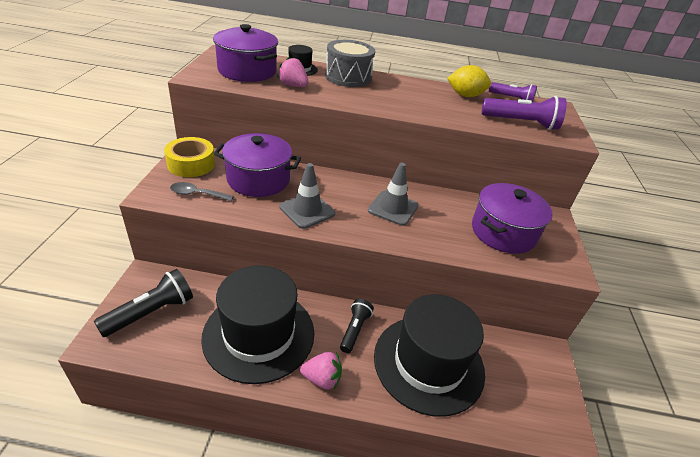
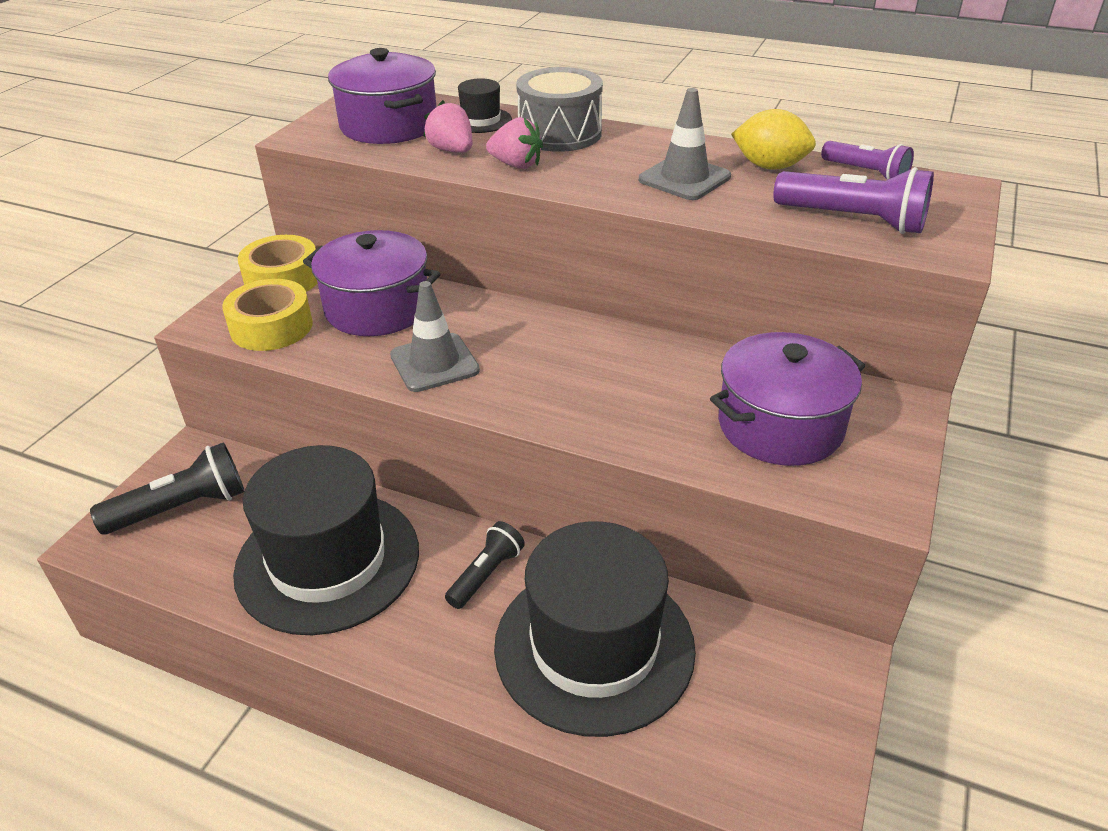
camera: 20 degrees right, 0 degrees up
grey spoon [170,182,234,201] -> yellow tape [222,279,313,351]
pink strawberry [300,352,342,389] -> pink strawberry moved to [486,117,543,169]
grey traffic cone [368,163,418,226] -> grey traffic cone moved to [639,88,731,200]

